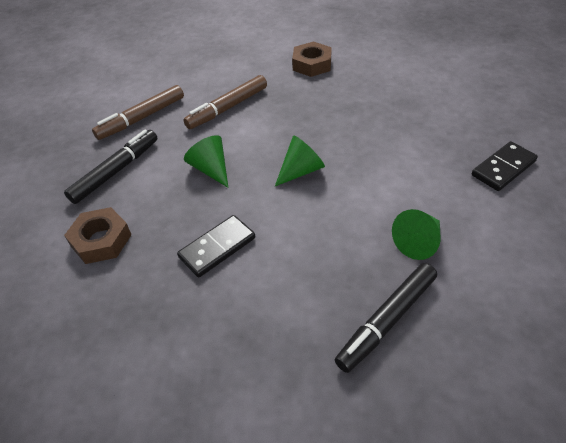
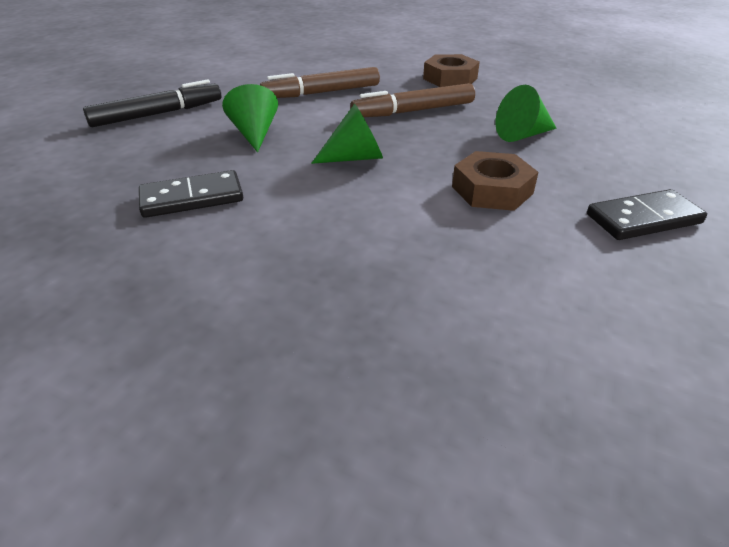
camera: 20 degrees right, 10 degrees down
brown nut [64,207,132,264] -> brown nut moved to [452,151,538,211]
brown marker [92,85,184,140] -> brown marker moved to [350,83,475,117]
black marker [335,263,437,373] -> none
green cone [392,209,440,260] -> green cone moved to [495,85,557,142]

